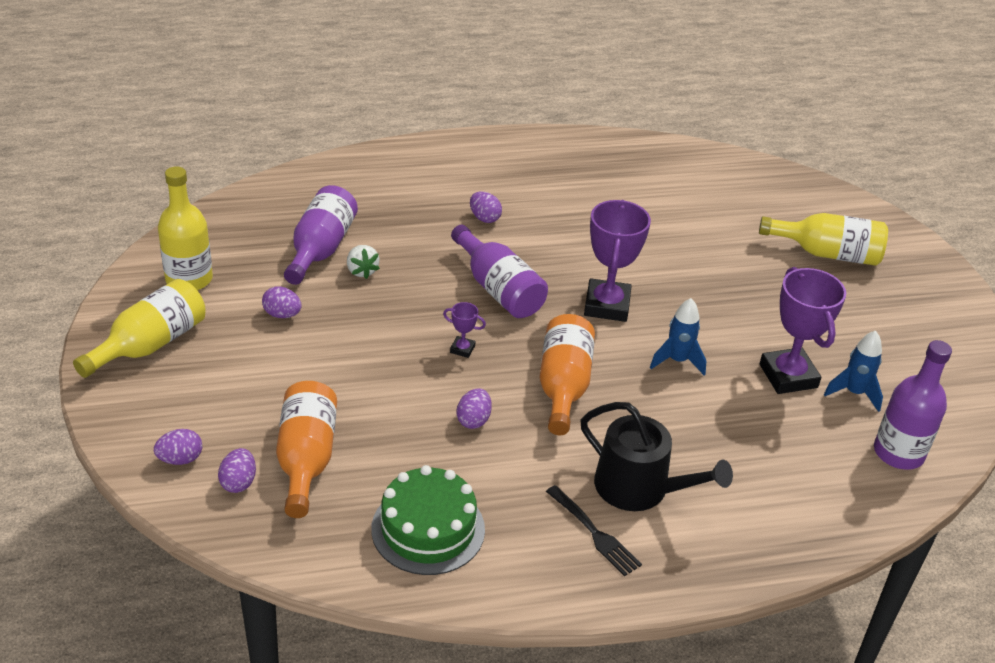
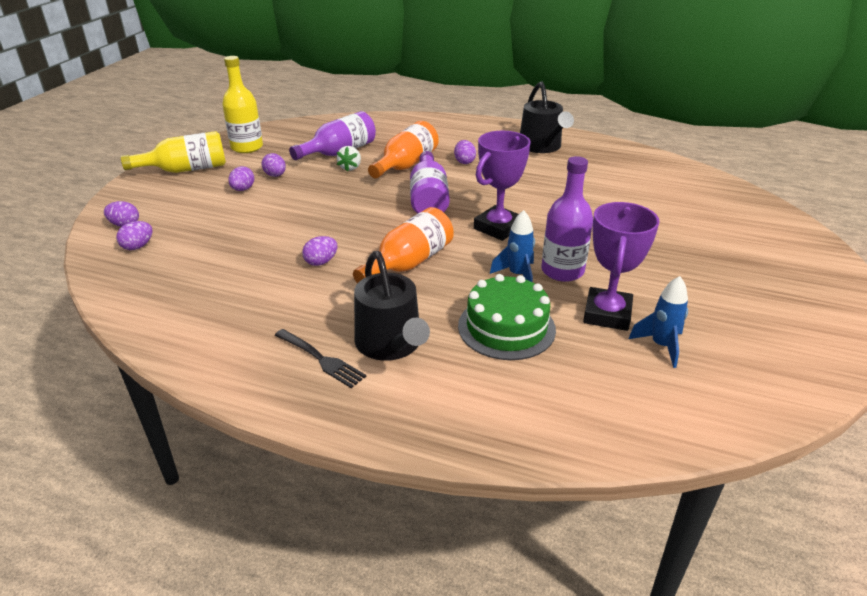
camera: 35 degrees right, 5 degrees down
orange bottle [276,381,337,518] -> orange bottle moved to [368,121,439,178]
green cake [371,465,485,575] -> green cake moved to [458,274,556,360]
purple trophy [443,302,486,358] -> none
black fork [546,485,642,576] -> black fork turned 45 degrees counterclockwise [275,329,366,388]
yellow bottle [759,213,888,266] -> none
purple bottle [874,340,952,470] -> purple bottle moved to [541,156,593,282]
none -> purple egg [228,166,254,191]
none -> black watering can [520,81,574,153]

